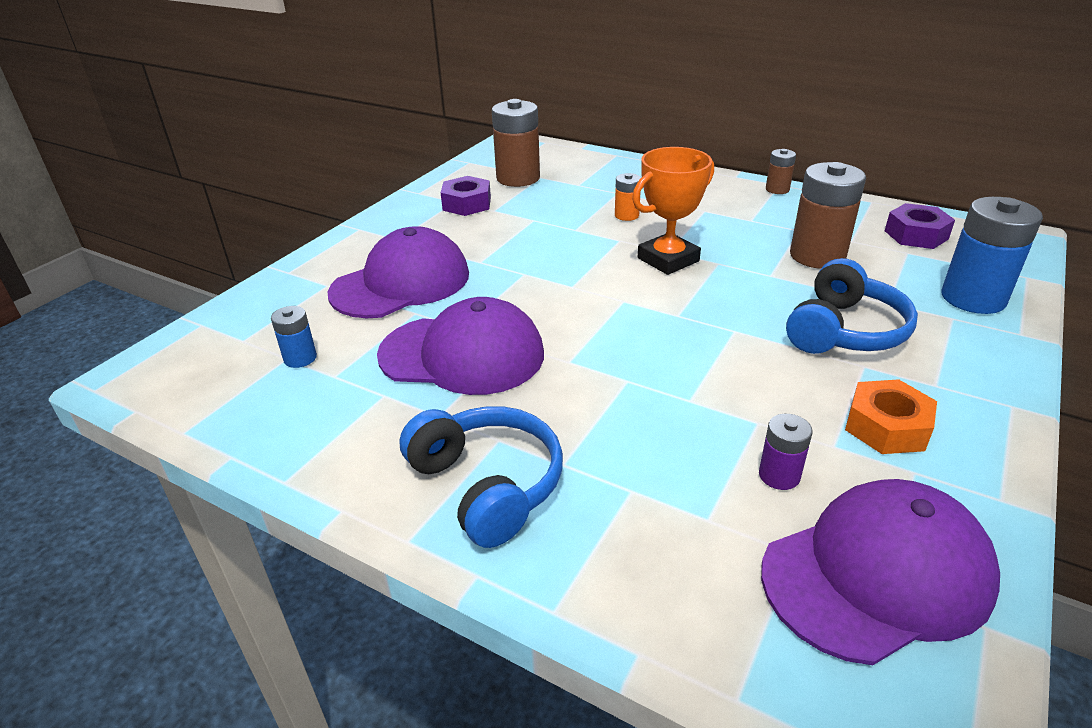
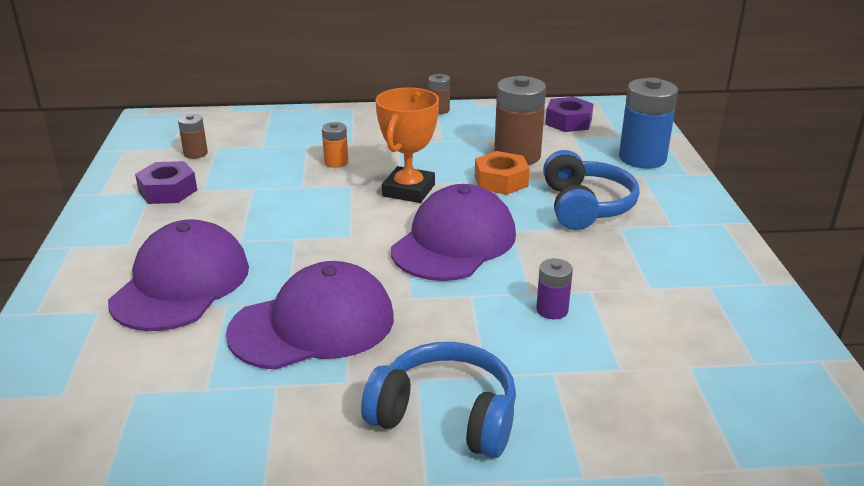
camera: 35 degrees left, 5 degrees down
blue battery [271,306,317,368] -> none
brown battery [492,99,540,187] -> brown battery [178,114,208,159], size x0.51
purple battery [759,414,813,490] -> purple battery moved to [536,259,573,319]
purple cap [761,479,1000,665] -> purple cap moved to [391,184,516,281]
orange nut [845,379,937,454] -> orange nut moved to [475,151,530,195]

